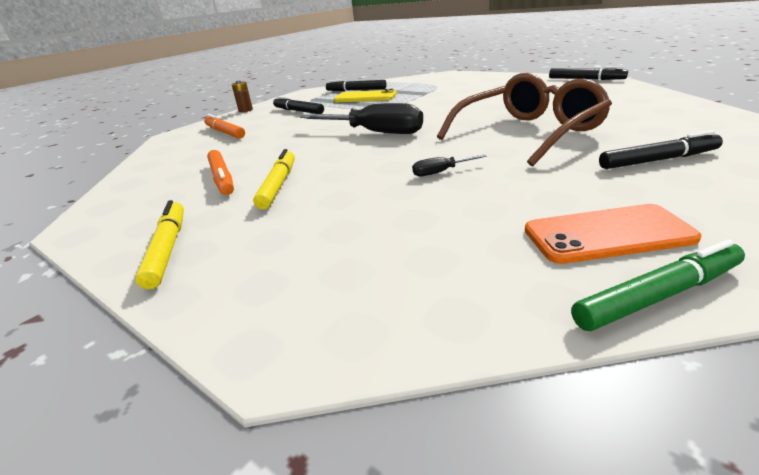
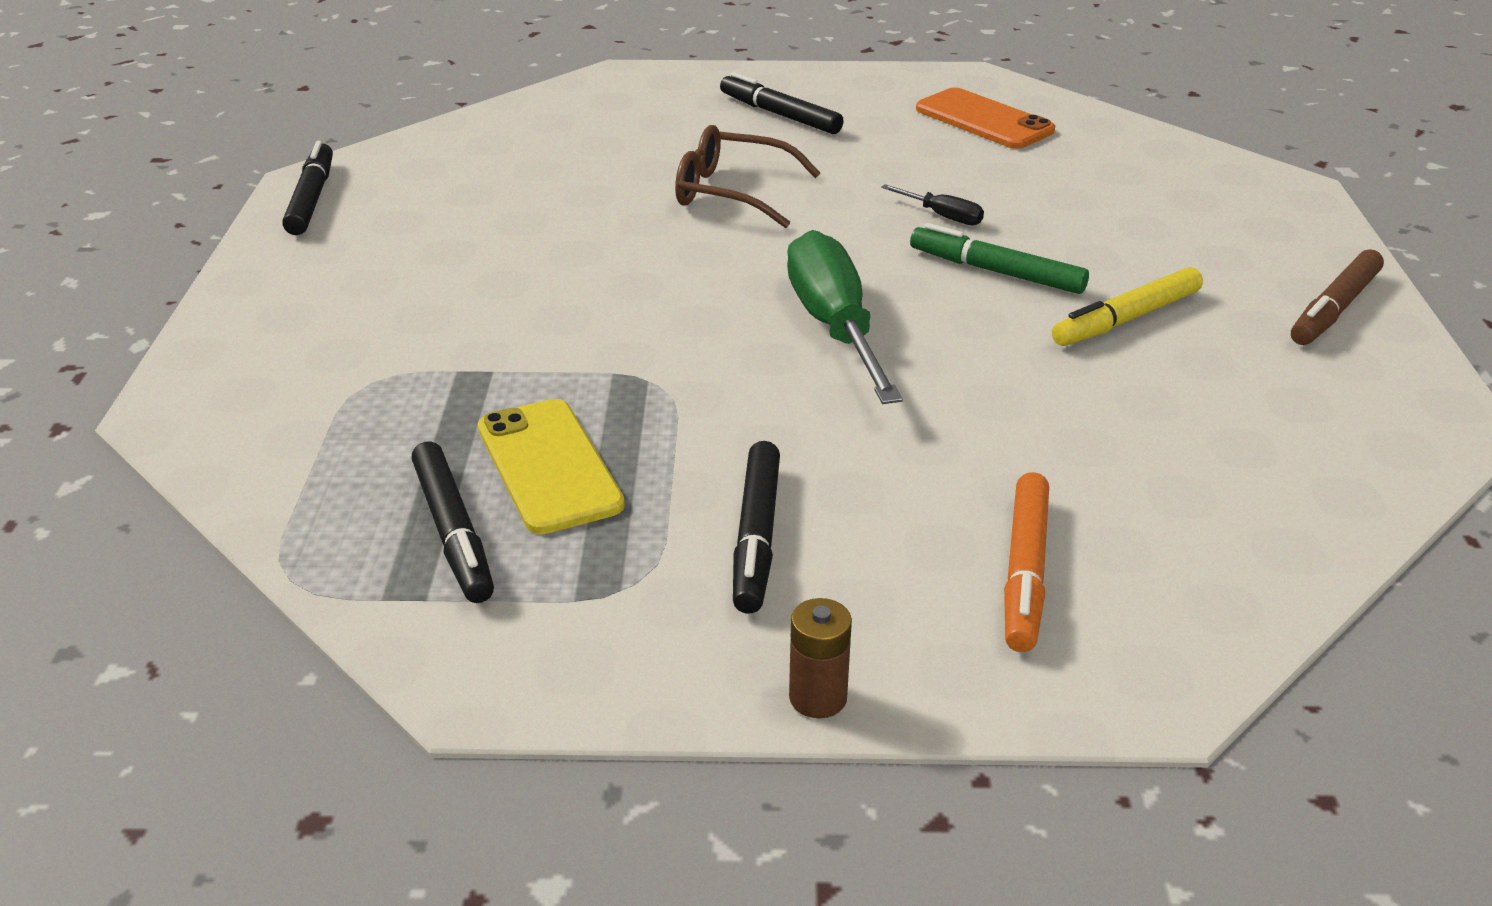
camera: 130 degrees left, 5 degrees up
yellow marker [135,200,184,289] -> brown marker [1291,249,1384,345]
orange marker [207,150,234,195] -> none
black screwdriver [300,103,423,134] -> green screwdriver [787,230,903,404]
brown glasses [437,73,612,166] -> brown glasses [675,125,820,228], size x0.63
green marker [571,239,745,331] -> green marker moved to [910,223,1089,294]

